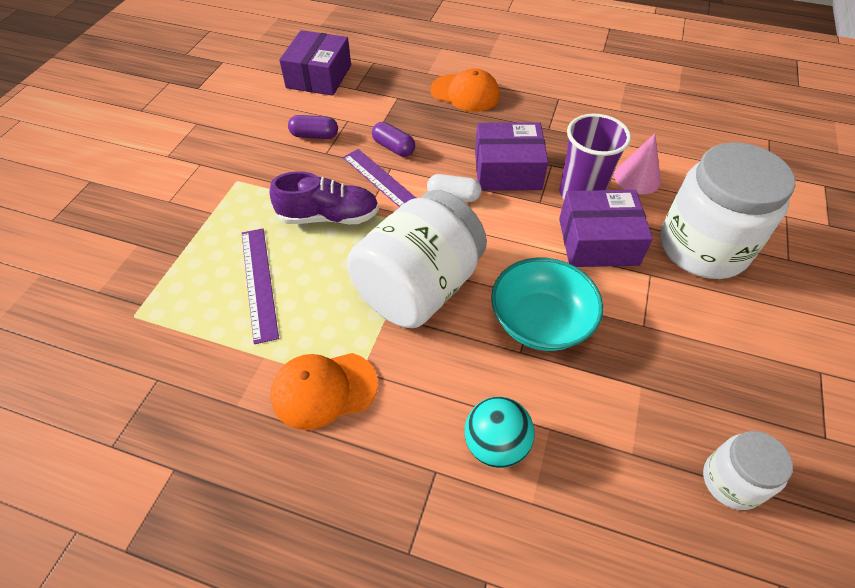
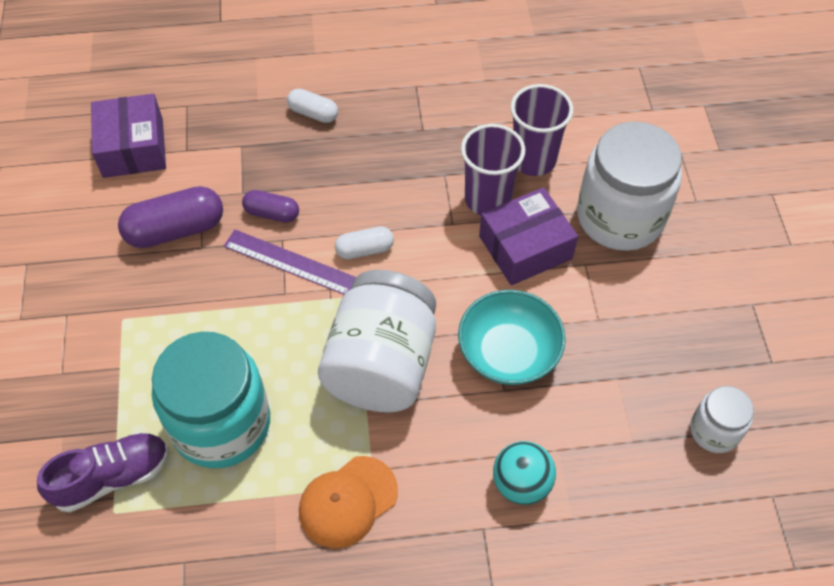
camera: 25 degrees left, 5 degrees up
purple ruler [242,228,279,344] -> turquoise jar [152,332,270,468]
purple shoe [270,171,379,224] -> purple shoe moved to [37,432,169,512]
purple capsule [288,115,338,139] -> purple capsule [118,186,223,248], size x1.75
orange cap [431,69,500,112] -> white capsule [287,89,338,123]
purple box [475,122,548,191] -> none
pink cone [614,133,661,194] -> purple cup [510,84,573,176]

